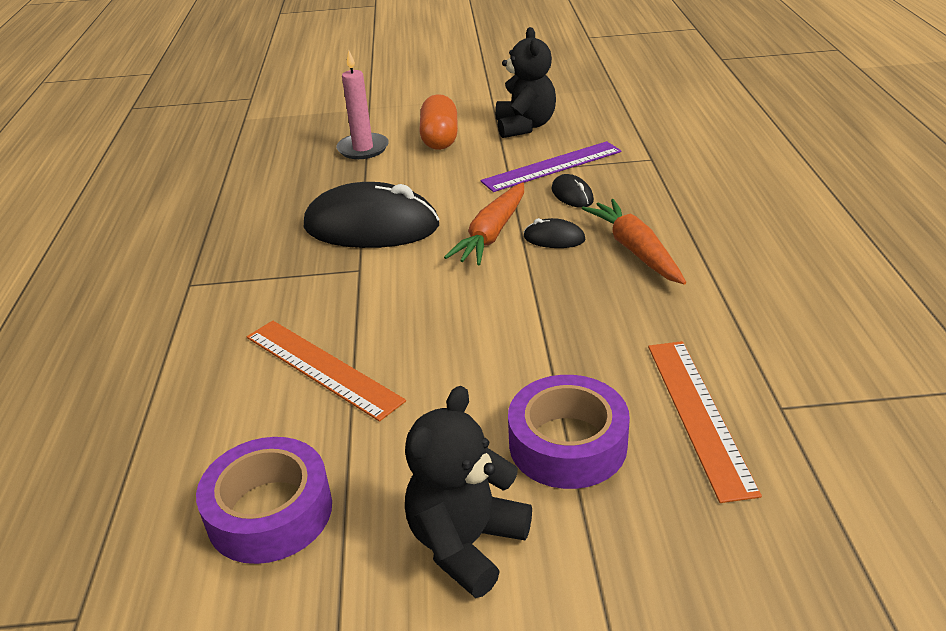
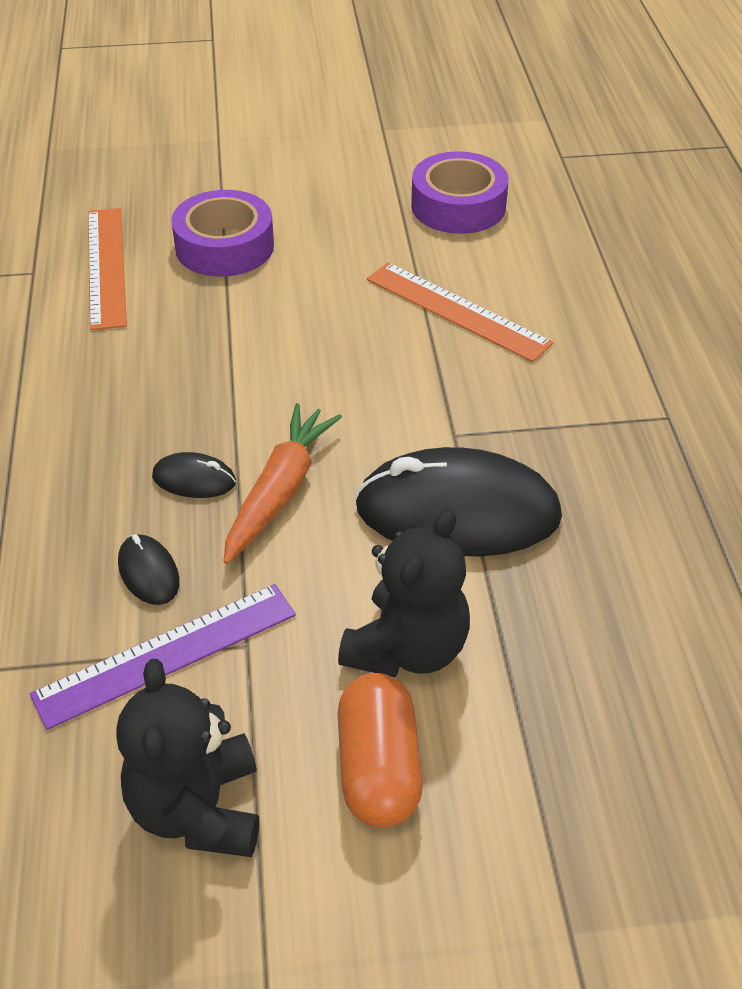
camera: 175 degrees right, 10 degrees up
pink candle [336,50,389,159] -> none
black teddy bear [405,386,532,598] -> black teddy bear moved to [338,508,470,678]
orange carrot [582,199,686,285] -> none

